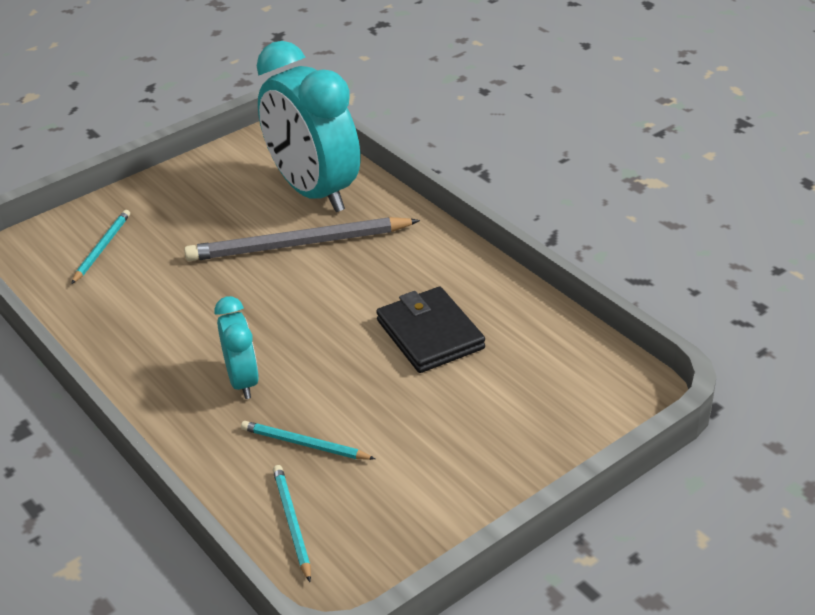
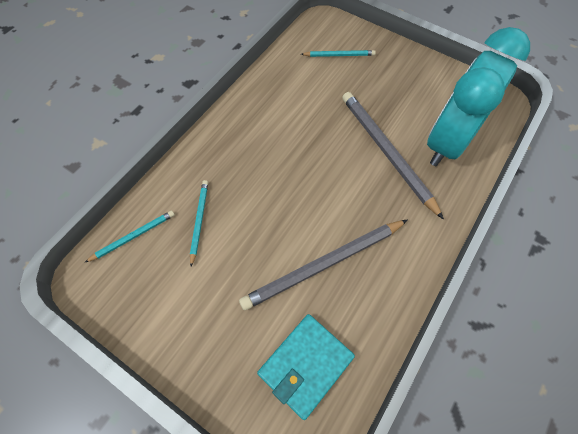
camera: 70 degrees right, 25 degrees up
turquoise clock [215,296,259,399] -> none
black wallet [376,287,485,373] -> grey pencil [239,219,408,310]
none -> turquoise wallet [257,314,355,420]

